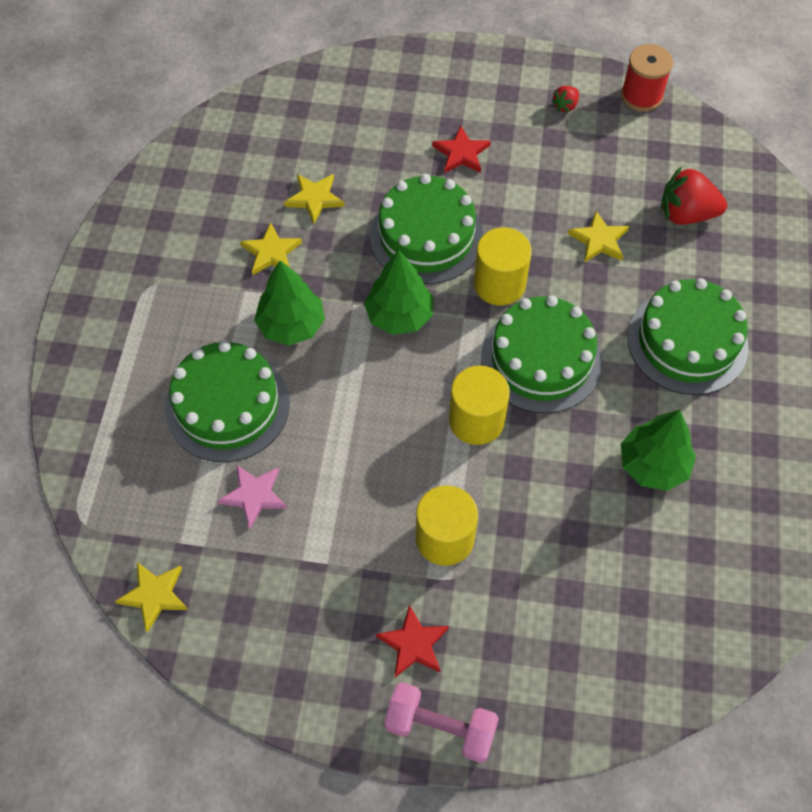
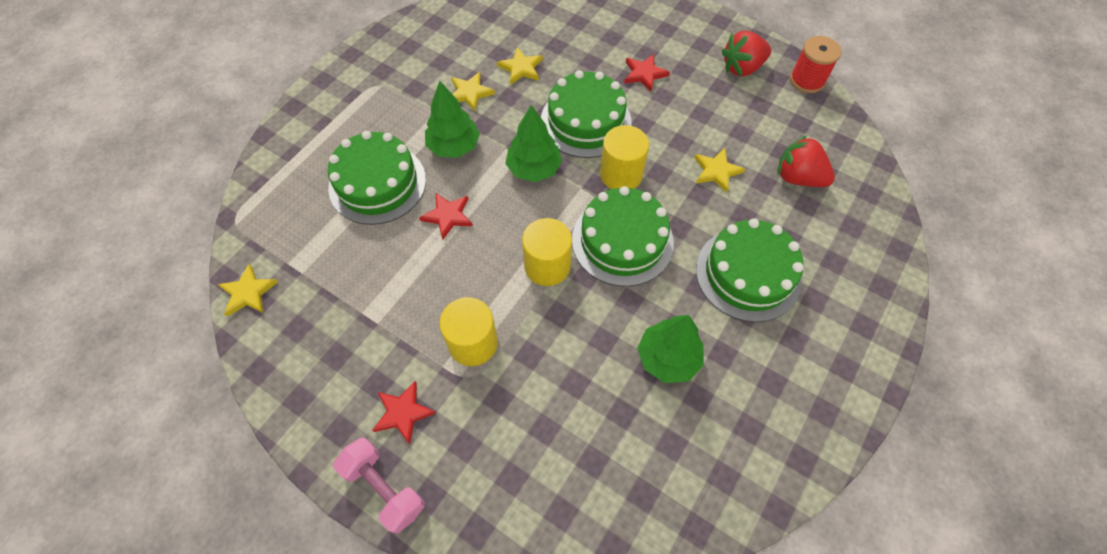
camera: 25 degrees right, 0 degrees up
pink star [218,464,287,530] -> none
red strawberry [552,86,579,112] -> red strawberry [722,31,771,76], size x1.99
none -> red star [419,193,473,239]

